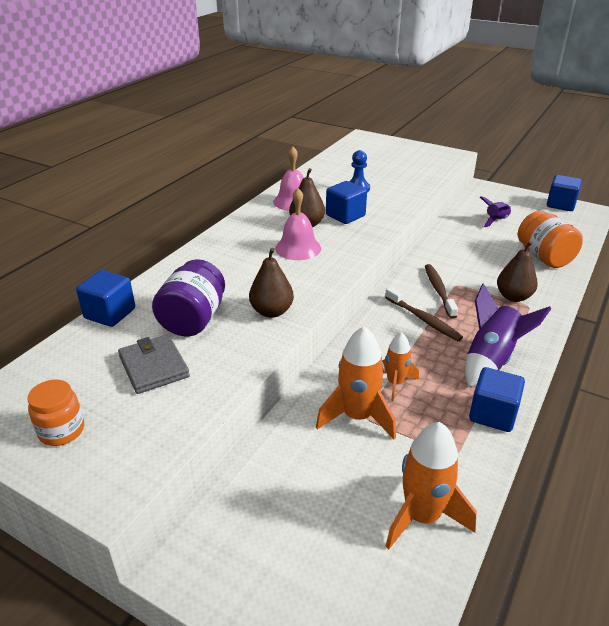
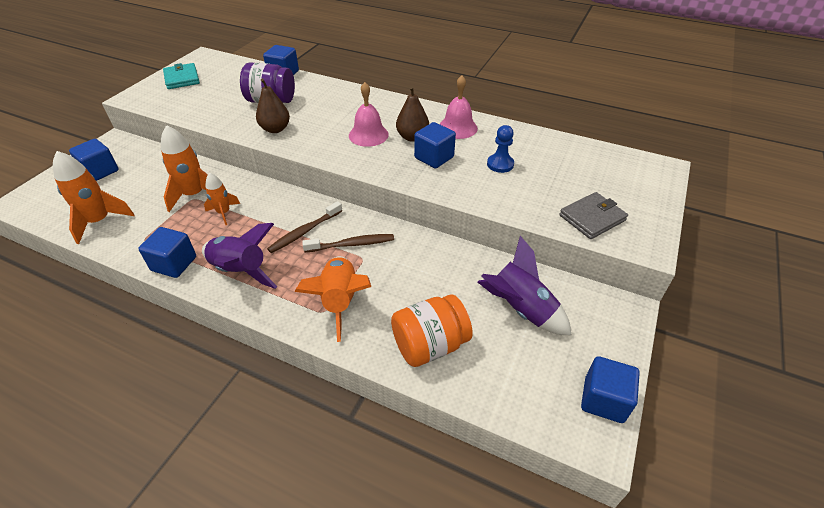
camera: 85 degrees right, 10 degrees up
orange jar [27,380,84,446] -> turquoise wallet [163,63,200,89]
grey wallet [118,334,190,394] -> grey wallet moved to [559,192,628,239]
purple rocket [480,196,511,227] -> purple rocket [478,236,572,336], size x1.66
brown pear [497,241,538,302] -> orange rocket [295,256,371,342]
none -> blue cube [69,139,119,181]

